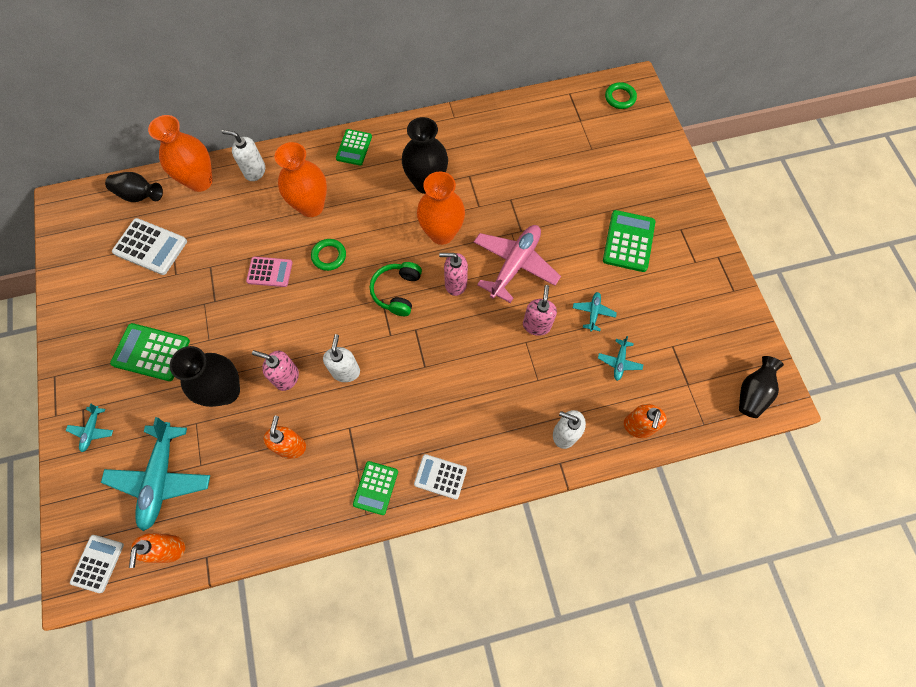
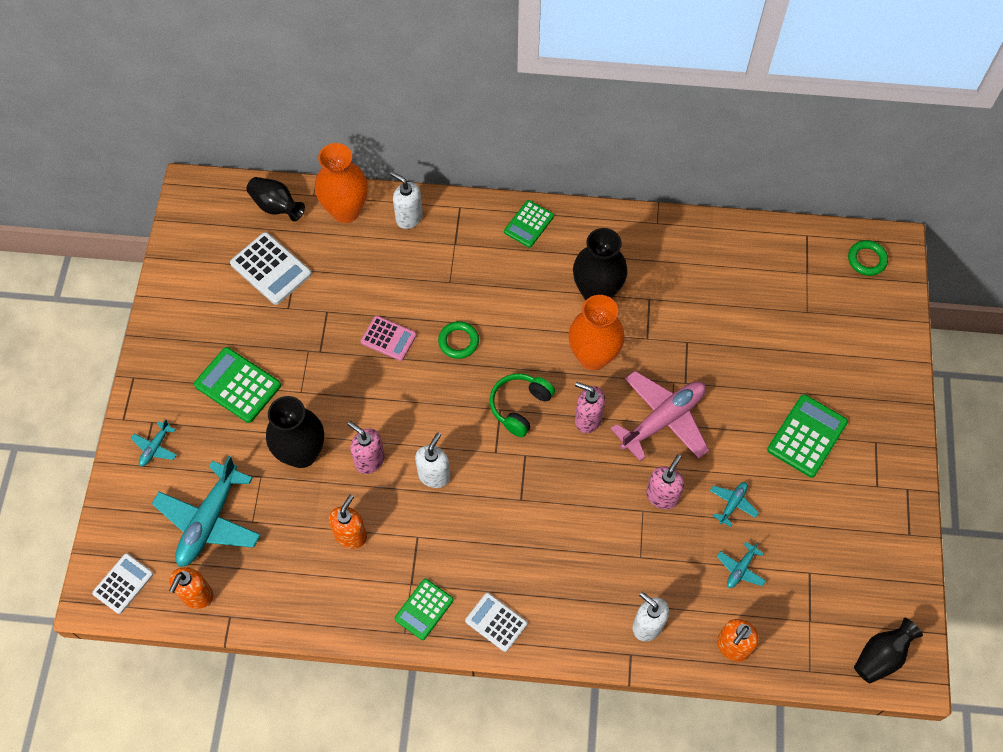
camera: 20 degrees right, 5 degrees down
orange vase [275,142,327,217] -> none

